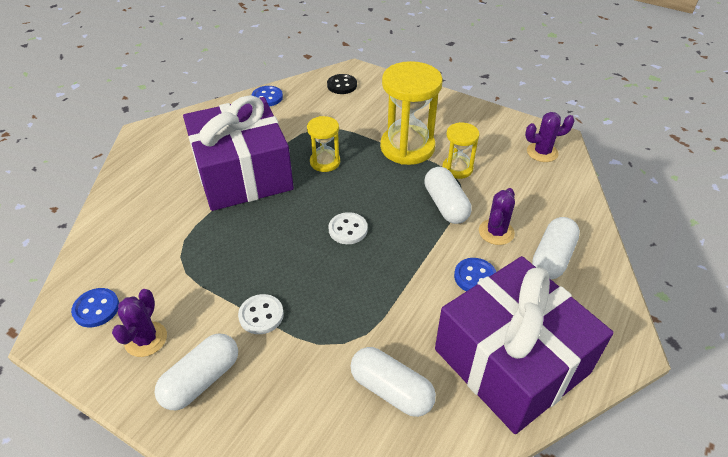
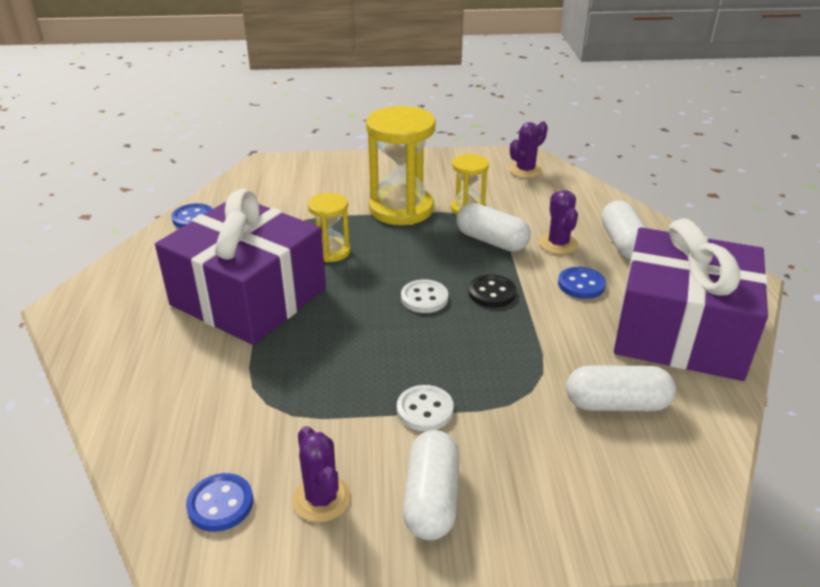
camera: 35 degrees left, 10 degrees down
black button [327,74,357,94] -> black button moved to [469,274,516,307]

